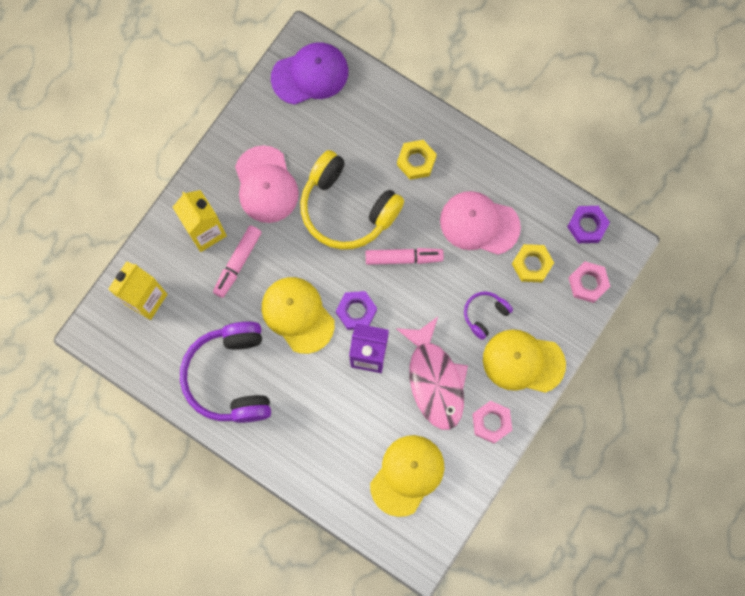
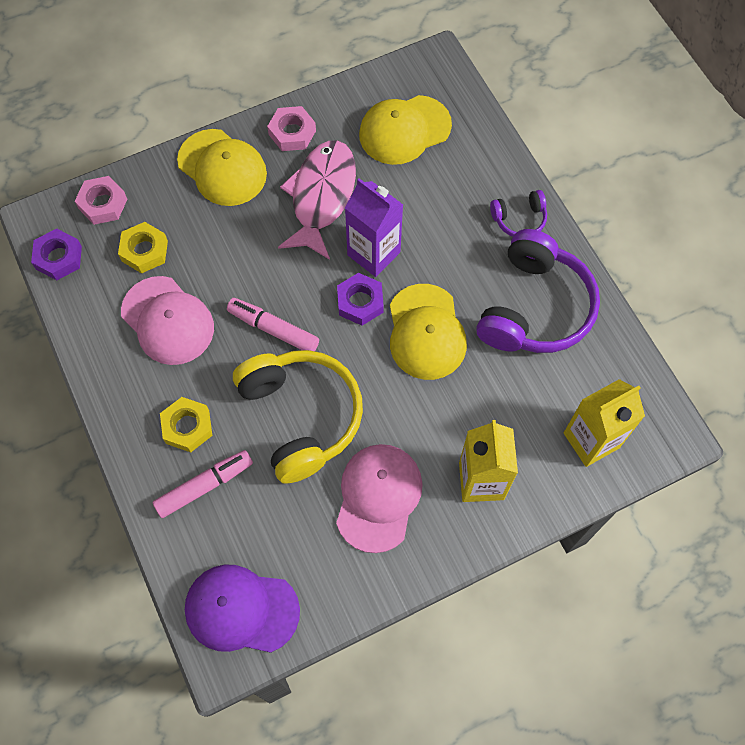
camera: 150 degrees left, 10 degrees down
pink marker [213,225,262,298] -> pink marker moved to [153,450,253,518]
purple headphones [464,291,513,340] -> purple headphones moved to [490,190,547,237]

